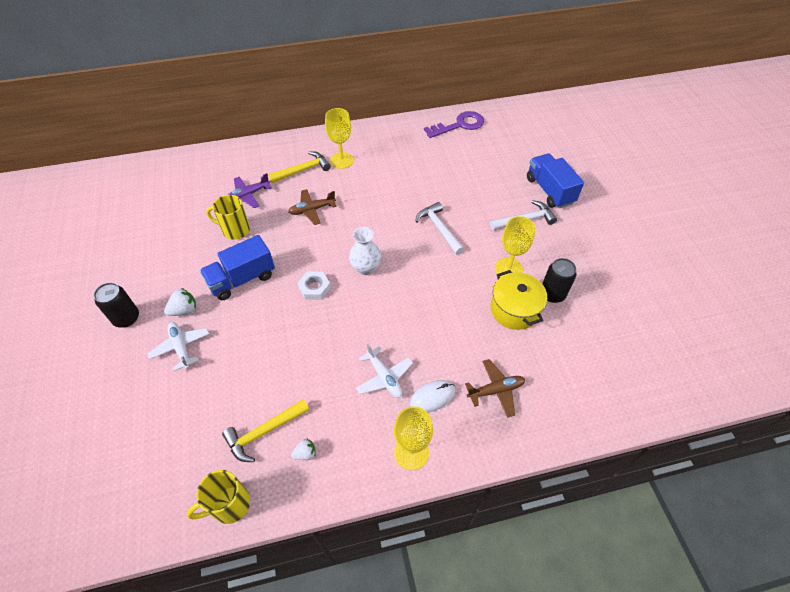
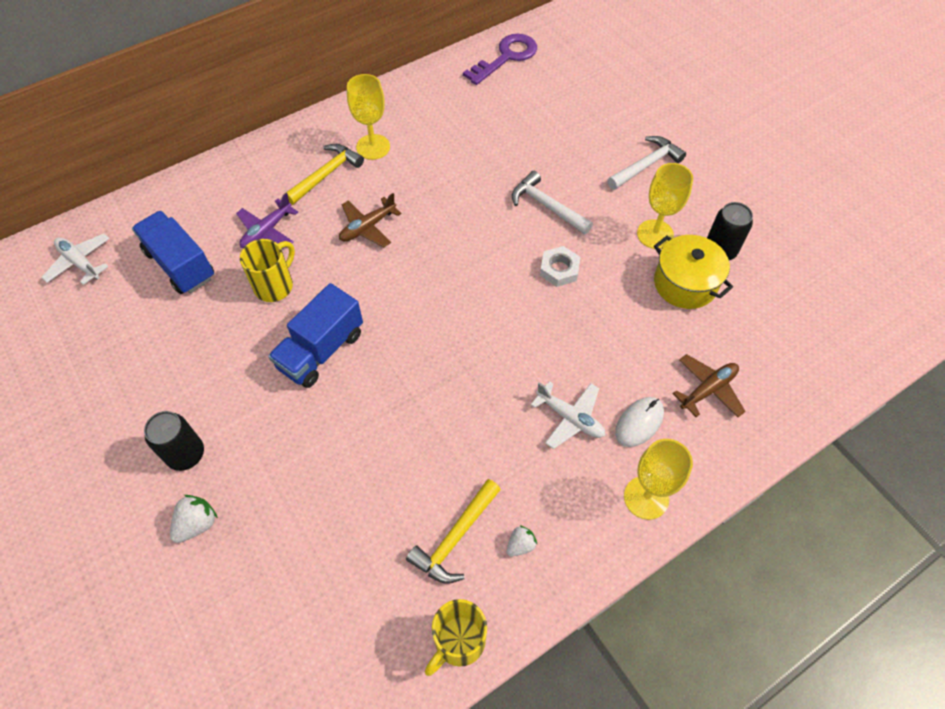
camera: 20 degrees left, 5 degrees up
white plane [147,322,209,371] -> white plane moved to [41,234,110,285]
white strawberry [164,288,196,316] -> white strawberry moved to [170,495,218,543]
yellow mug [206,195,250,240] -> yellow mug turned 135 degrees clockwise [240,239,295,302]
white nut [298,272,331,300] -> white nut moved to [540,246,580,287]
white vase [349,227,381,275] -> none
blue truck [527,153,584,208] -> blue truck moved to [132,211,214,294]

